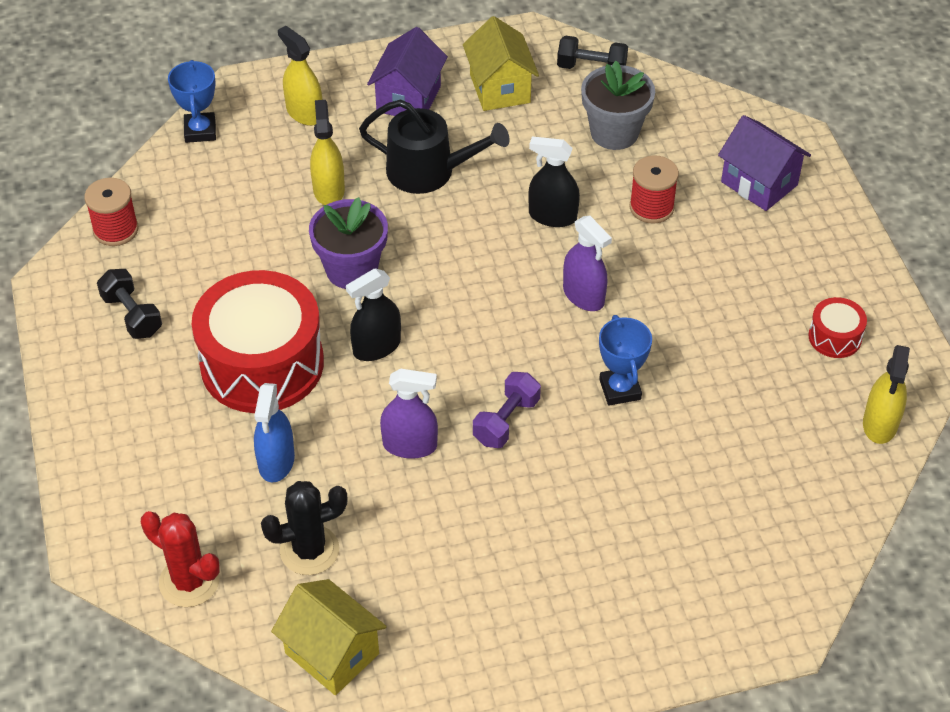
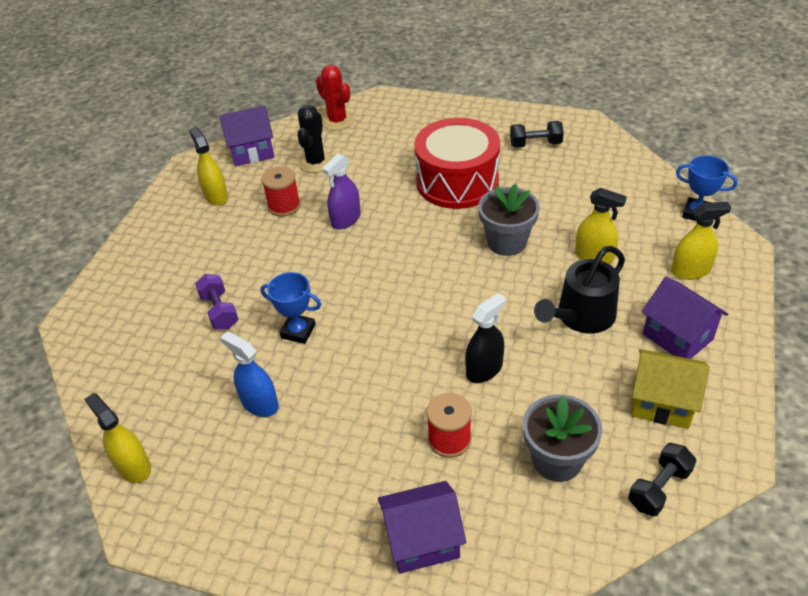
camera: 125 degrees right, 5 degrees down
red spool [84,178,139,246] -> red spool moved to [262,166,300,217]
red cactus [141,511,220,607] -> red cactus turned 75 degrees clockwise [316,65,354,130]
blue spray bottle [254,383,295,482] -> blue spray bottle moved to [220,332,279,417]
yellow house [271,579,387,695] -> purple house [219,106,274,166]
purple flower pot [309,197,388,289] -> grey flower pot [478,184,540,256]
black spray bottle [346,268,401,361] -> none
purple dumbbell [473,372,541,448] -> purple dumbbell moved to [195,274,239,330]
purple spray bottle [563,215,612,311] -> none
red drum [808,297,867,358] -> none
none -> yellow spray bottle [189,127,228,206]

